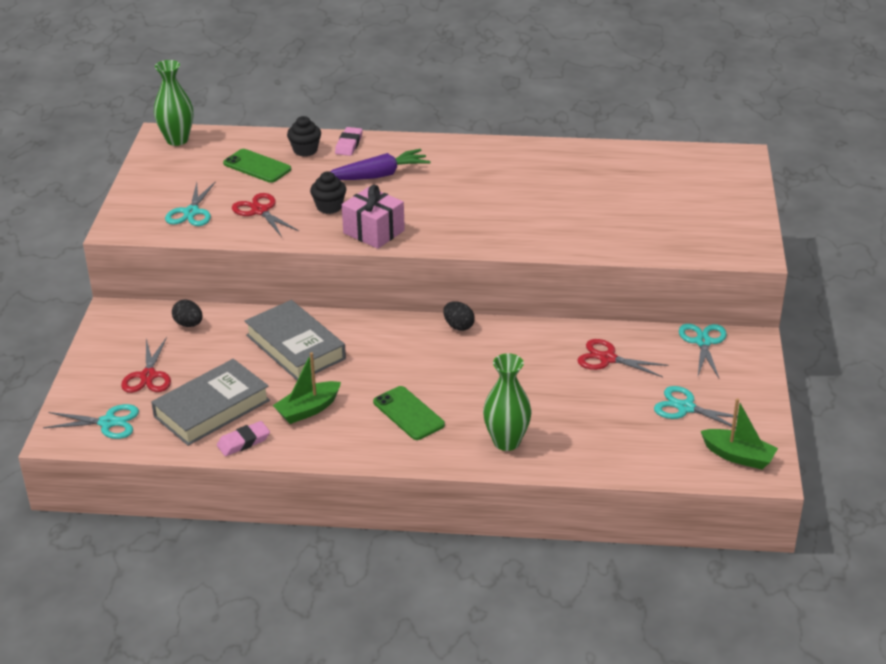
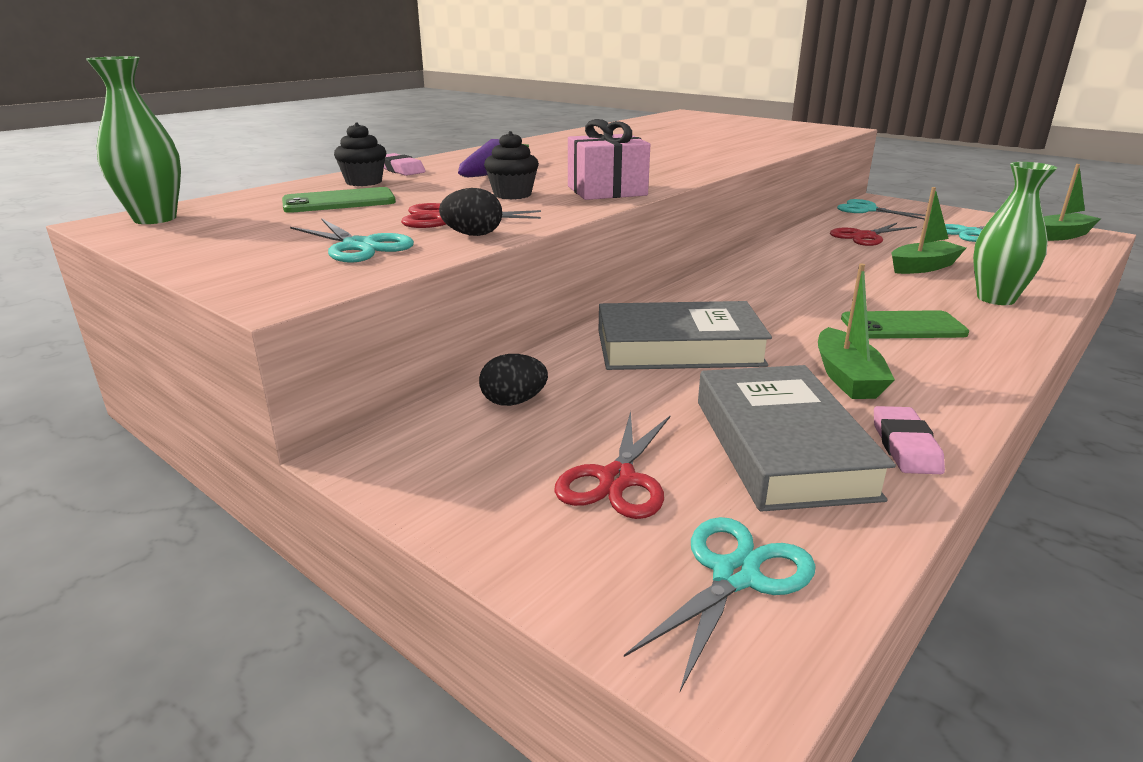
camera: 55 degrees left, 10 degrees down
red scissors [121,337,171,393] -> red scissors turned 75 degrees clockwise [554,411,670,519]
black egg [443,301,475,331] -> black egg moved to [439,188,502,236]
none -> green boat [892,187,966,274]

